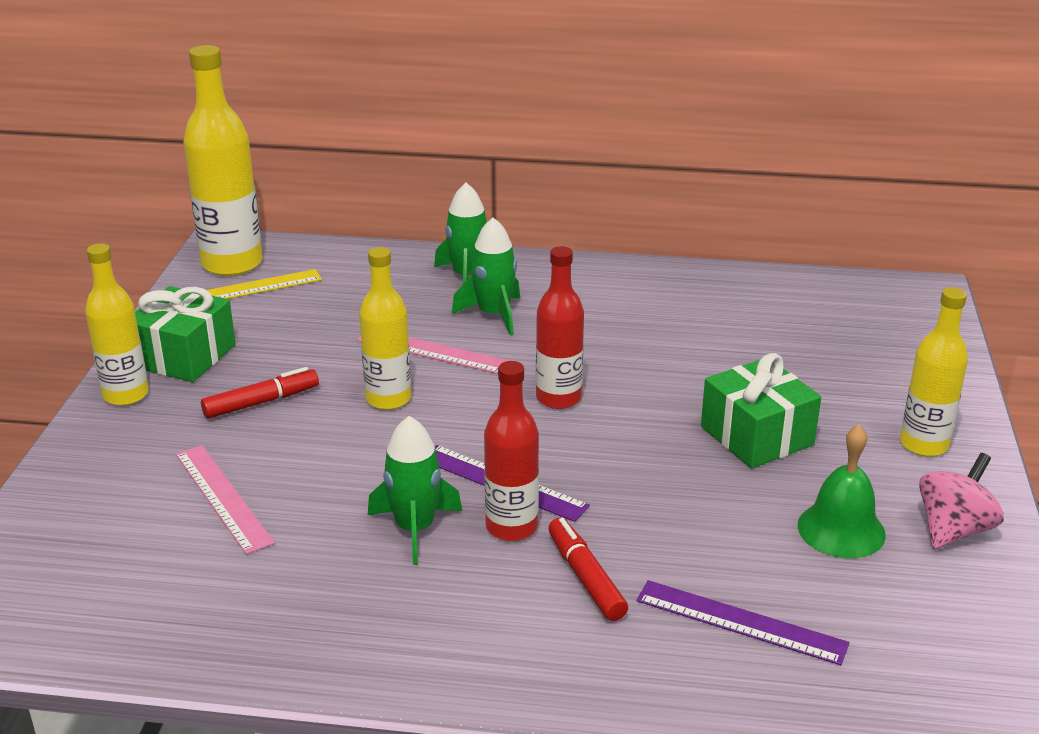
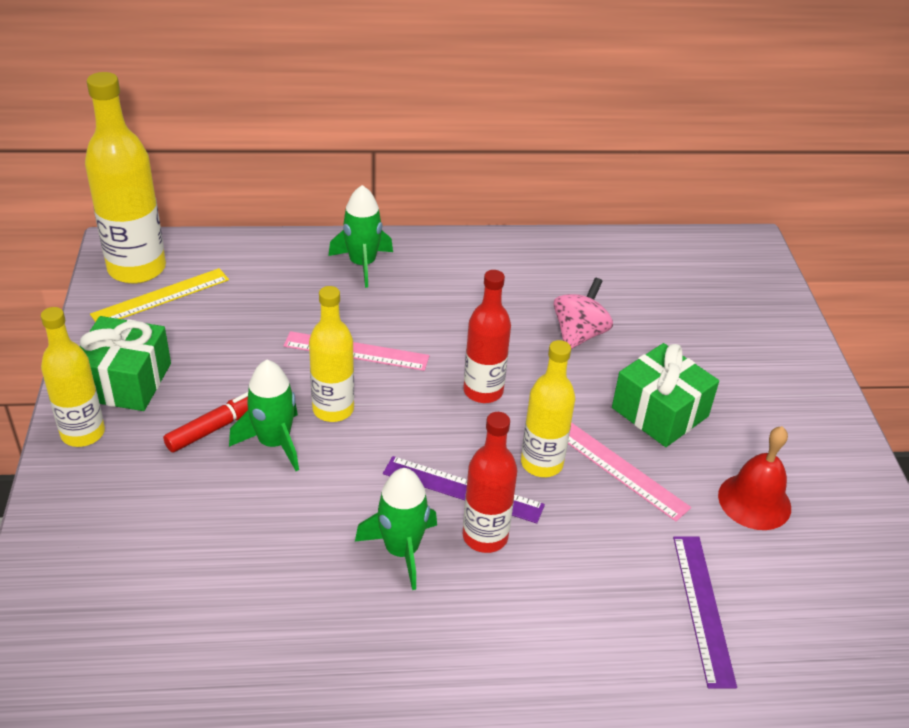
camera: 15 degrees left, 10 degrees up
pink ruler [176,445,274,554] -> pink ruler moved to [568,422,691,521]
green rocket [452,217,520,336] -> green rocket moved to [229,360,299,471]
red marker [548,518,628,621] -> none
purple ruler [636,580,850,665] -> purple ruler turned 75 degrees clockwise [673,536,737,689]
green bell [798,425,886,558] -> red bell [718,426,791,530]
yellow bottle [900,287,968,457] -> yellow bottle moved to [521,340,575,477]
pink spinning top [919,453,1004,549] -> pink spinning top moved to [554,278,613,349]

